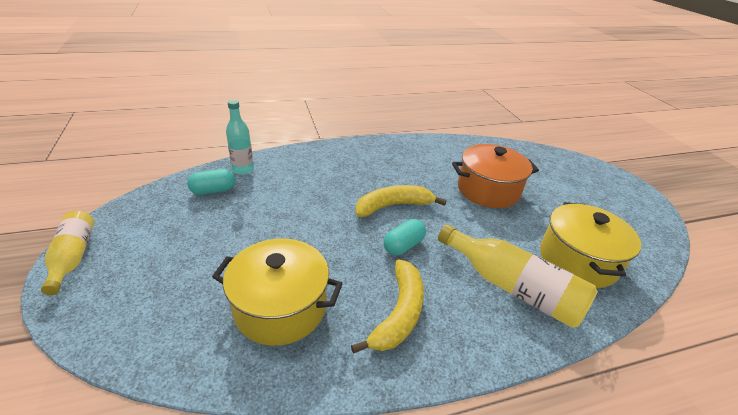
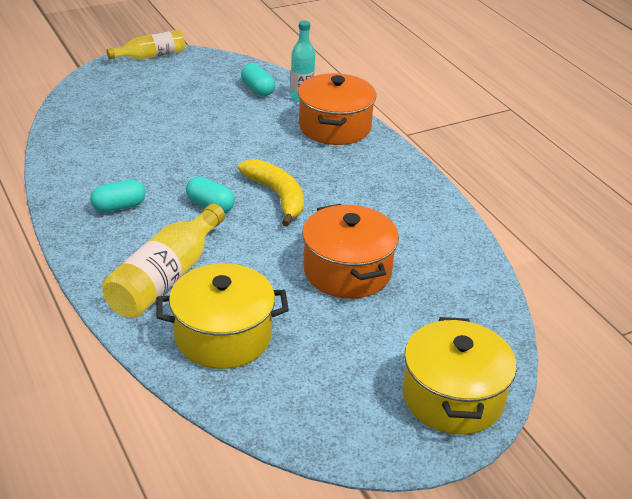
camera: 80 degrees right, 0 degrees up
yellow pot [212,239,343,346] -> yellow pot moved to [403,317,517,435]
yellow banana [351,259,424,354] -> turquoise capsule [90,179,146,213]
none -> orange pot [298,73,376,145]

